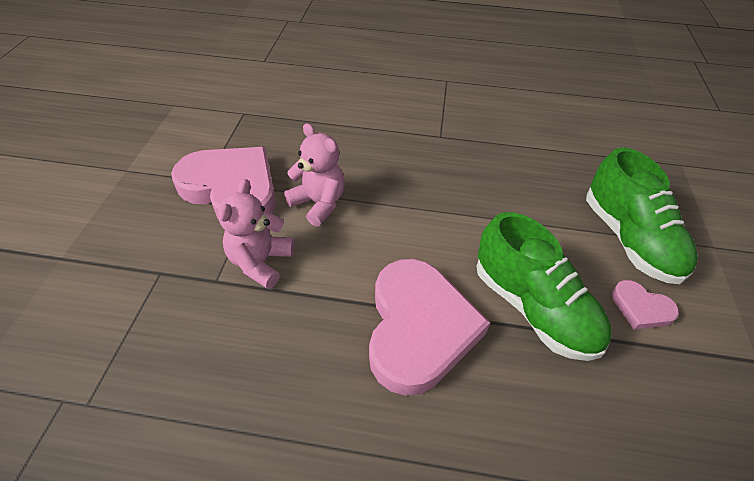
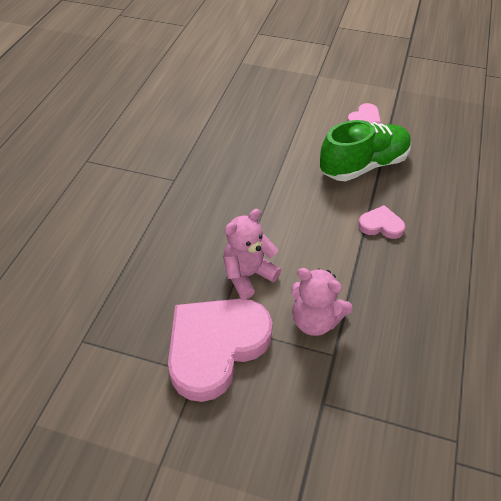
camera: 80 degrees left, 0 degrees up
pink heart [369,259,490,396] -> pink heart [358,205,405,239], size x0.45
green shoe [586,148,698,284] -> none

